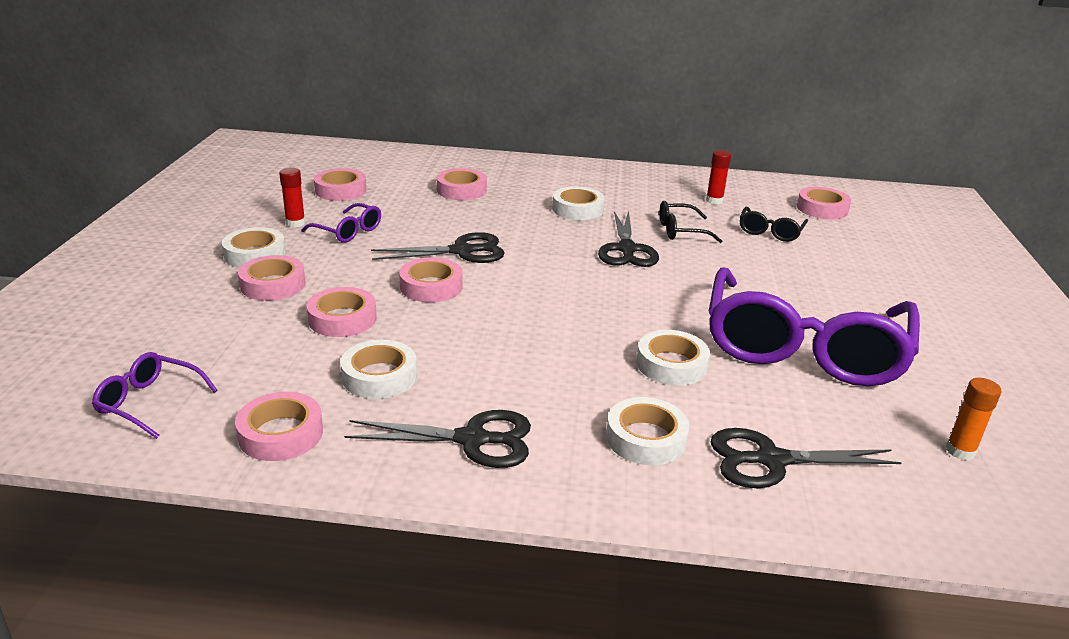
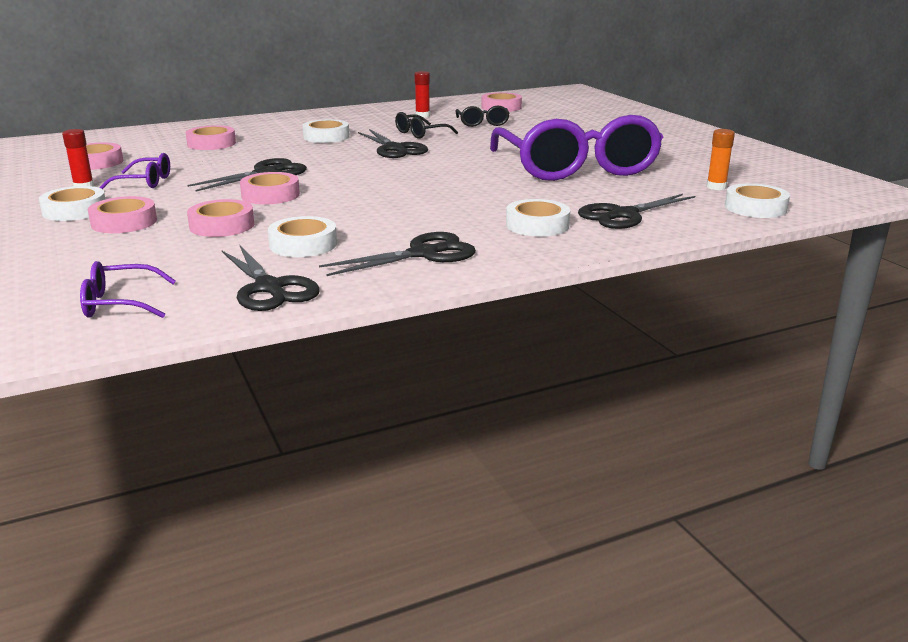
camera: 30 degrees left, 5 degrees down
pink tape [235,392,323,461] -> black scissors [222,246,320,311]
white tape [636,330,710,385] -> white tape moved to [725,183,790,218]

